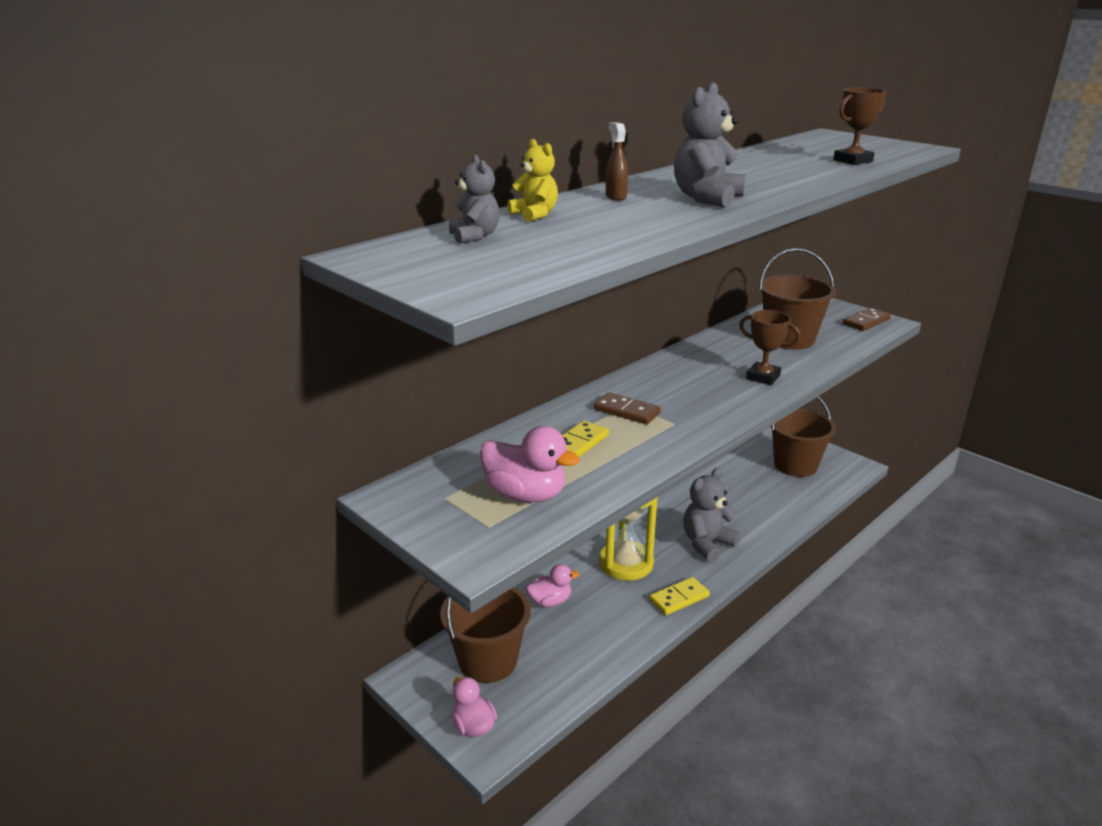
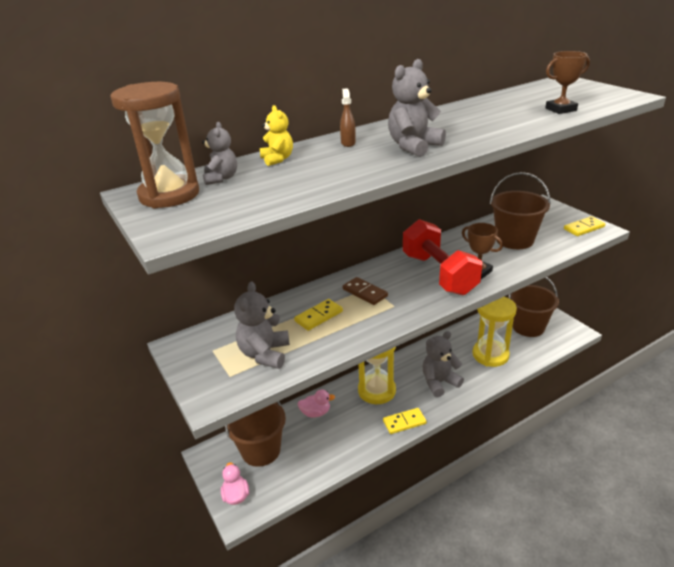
camera: 15 degrees right, 5 degrees up
pink duck [480,426,580,503] -> grey teddy bear [234,281,290,369]
brown domino [843,308,891,331] -> yellow domino [564,216,605,236]
none -> brown hourglass [110,82,199,208]
none -> red dumbbell [403,219,482,295]
none -> yellow hourglass [472,297,517,367]

